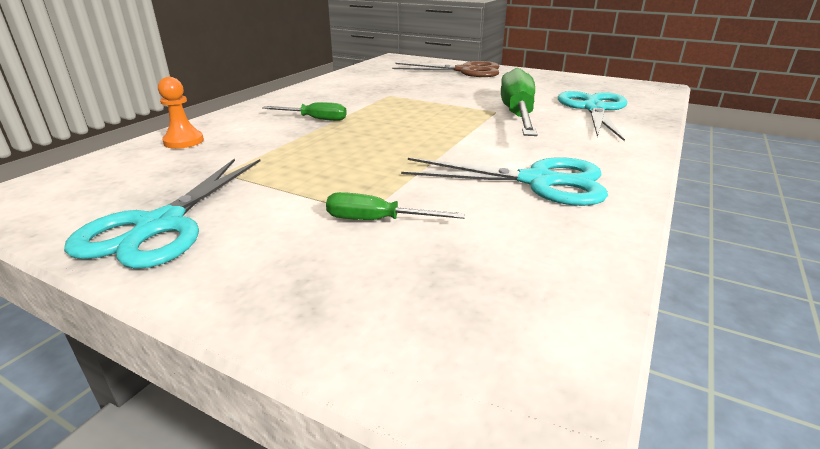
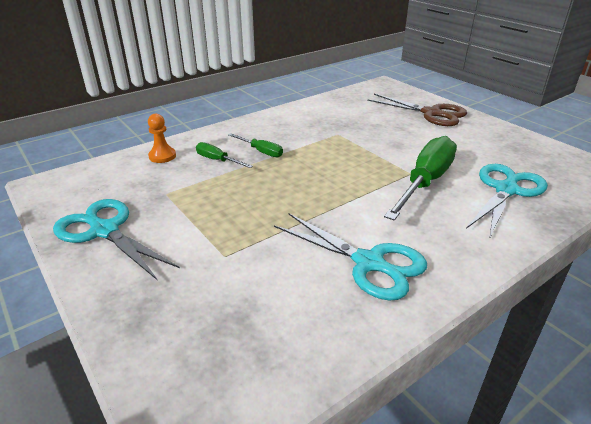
camera: 25 degrees right, 5 degrees up
turquoise scissors [64,158,260,269] -> turquoise scissors turned 90 degrees clockwise [53,199,180,280]
green screwdriver [326,192,465,220] -> green screwdriver moved to [196,142,253,168]

